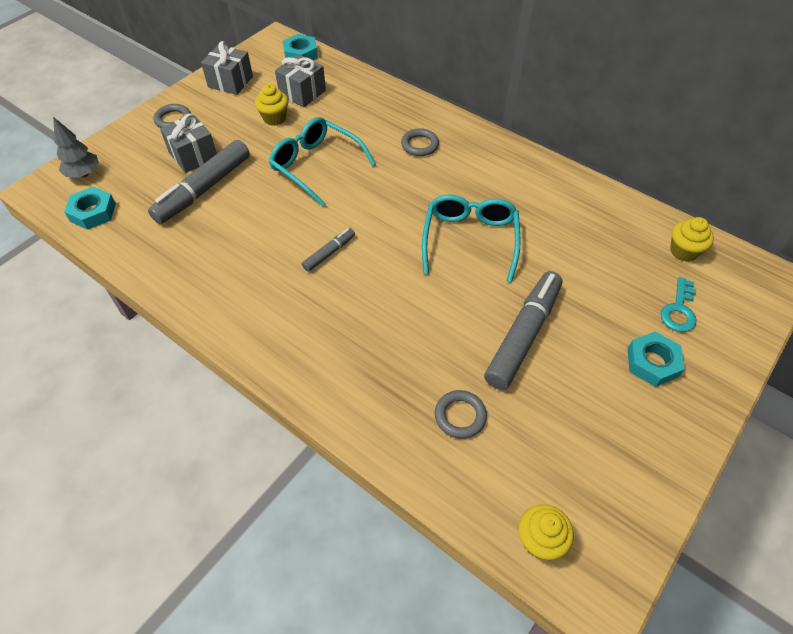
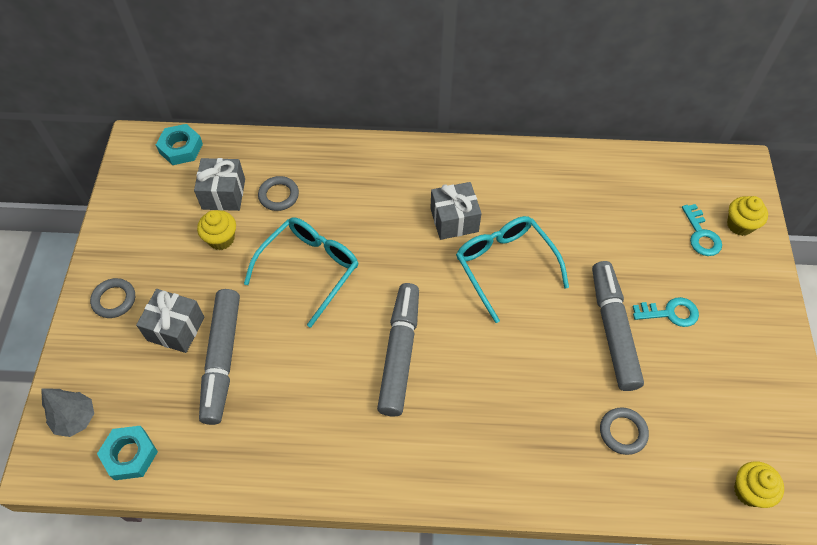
camera: 35 degrees left, 5 degrees up
grey gift [201,41,253,95] -> grey gift moved to [430,182,482,240]
turquoise glasses [269,117,376,207] -> turquoise glasses turned 120 degrees clockwise [244,218,358,328]
grey marker [302,228,355,272] -> grey marker [377,283,419,417], size x2.02
grey ring [401,128,439,156] -> grey ring moved to [258,176,299,211]
turquoise nut [627,331,685,387] -> none
yellow cupcake [670,217,714,262] -> yellow cupcake moved to [727,196,768,236]
none -> turquoise key [633,297,699,327]

